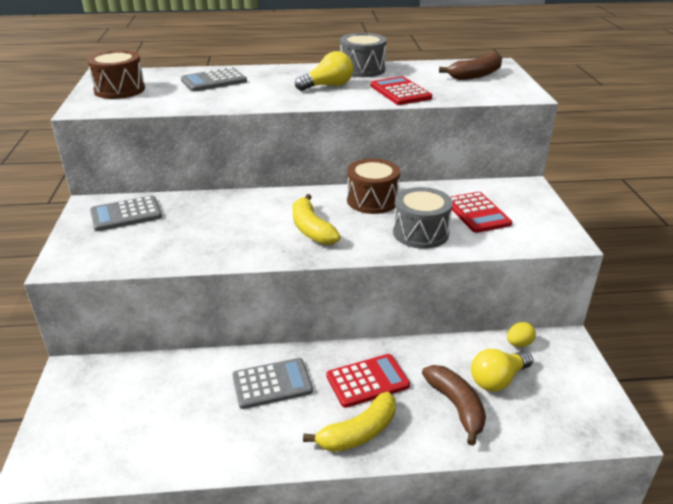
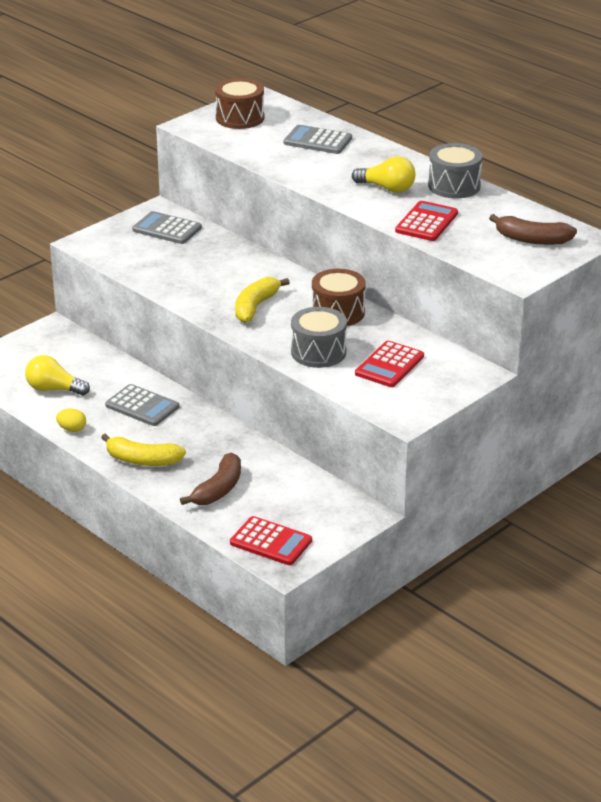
camera: 50 degrees right, 0 degrees up
red calculator [326,354,410,408] -> red calculator moved to [230,516,312,565]
yellow light bulb [471,349,533,391] -> yellow light bulb moved to [25,355,90,395]
yellow egg [507,322,536,347] -> yellow egg moved to [56,408,86,432]

